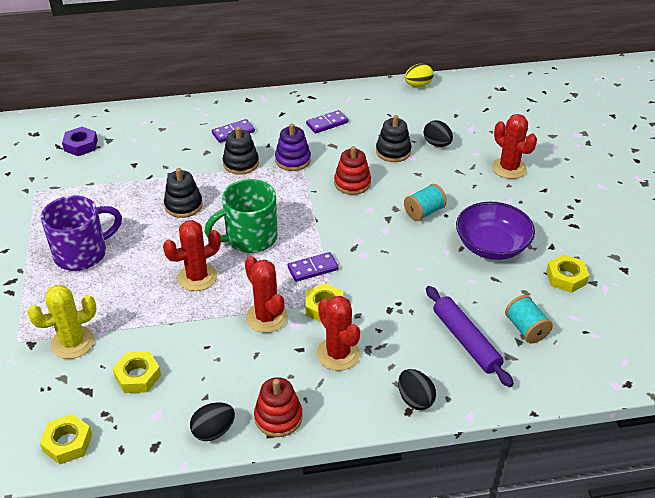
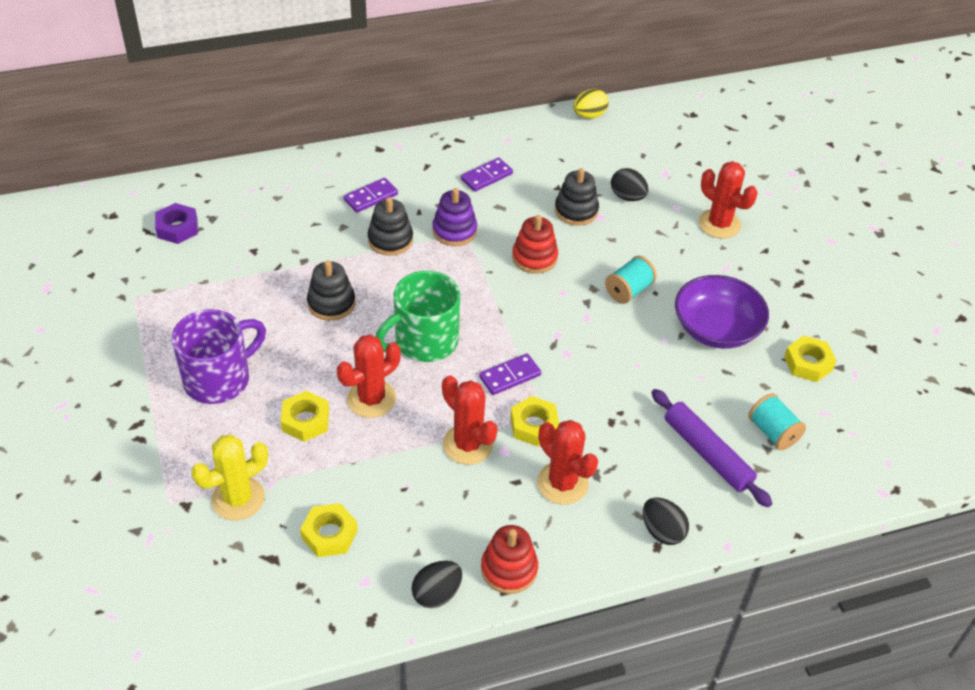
camera: 10 degrees left, 5 degrees up
yellow nut [40,414,92,464] -> yellow nut moved to [281,391,329,442]

